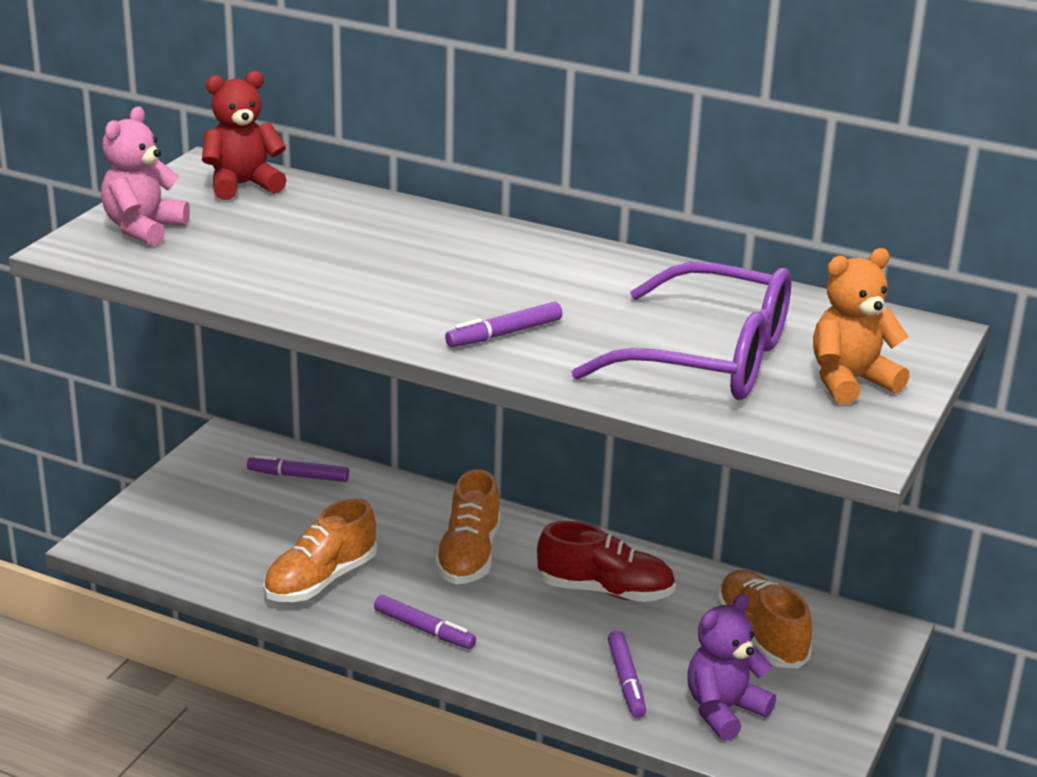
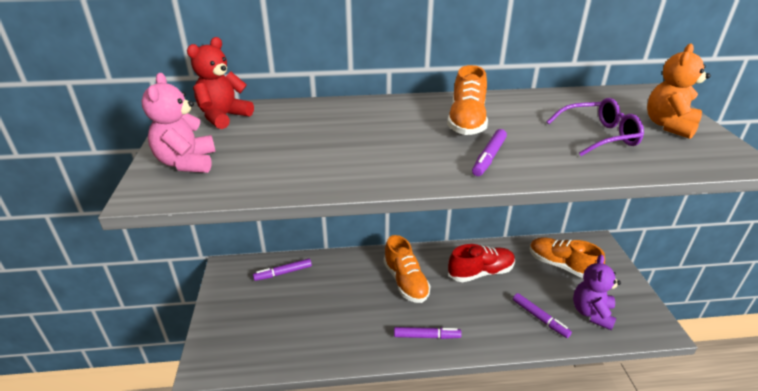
camera: 30 degrees left, 5 degrees up
orange shoe [263,498,377,602] -> orange shoe moved to [447,65,488,135]
purple glasses [572,262,791,400] -> purple glasses [547,98,644,156], size x0.60

